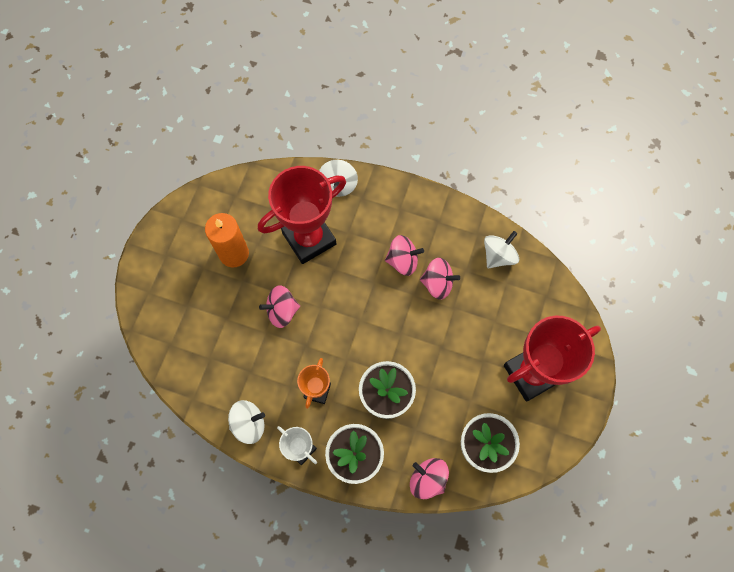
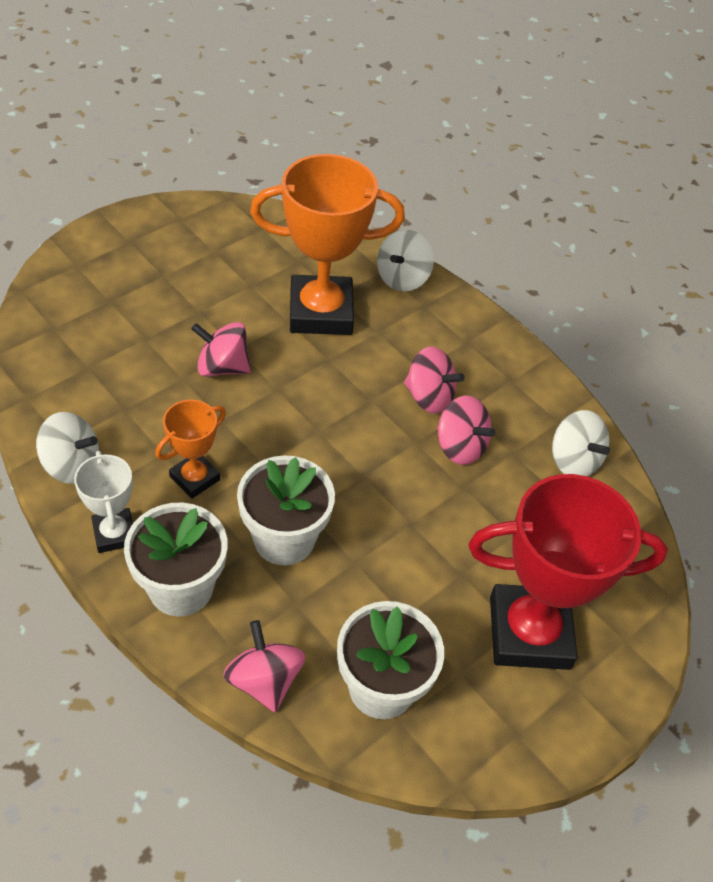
camera: 25 degrees right, 20 degrees down
orange candle [205,213,249,268] -> none
red trophy [258,166,346,264] -> orange trophy [250,154,405,335]
white spinning top [484,231,519,268] -> white spinning top turned 75 degrees clockwise [552,410,610,476]

